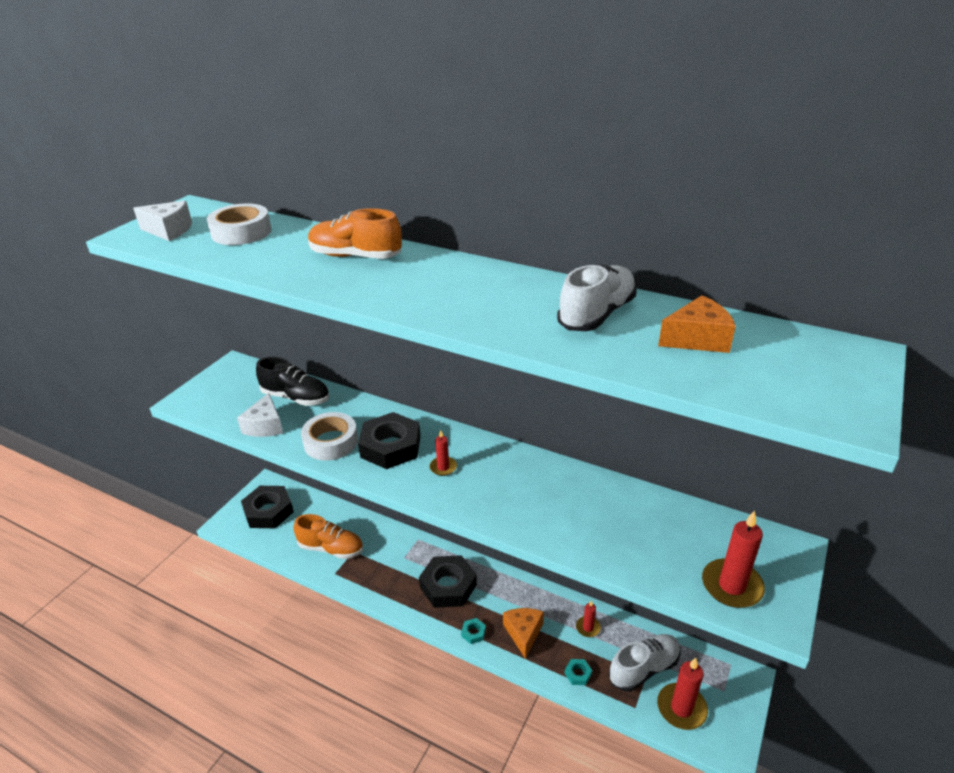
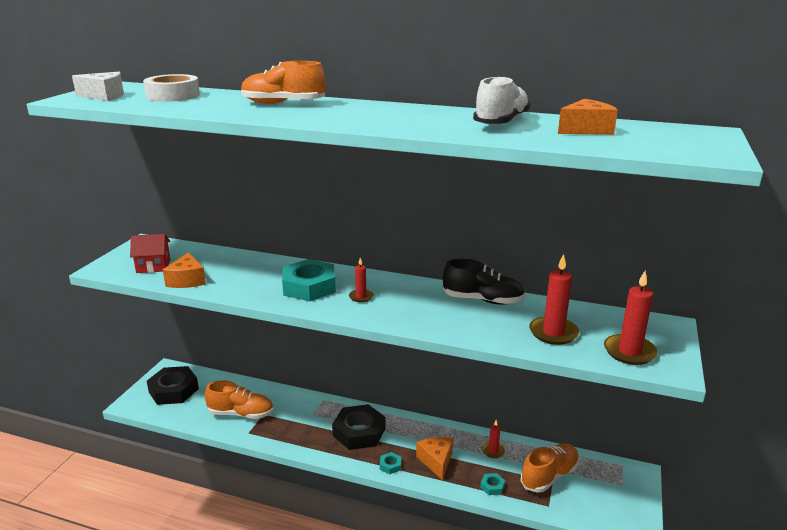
camera: 10 degrees left, 10 degrees down
white cheese [237,393,283,437] -> orange cheese [163,252,206,288]
black shoe [256,357,329,406] -> black shoe moved to [443,259,525,305]
white tape [301,412,358,460] -> none
black nut [358,412,421,469] -> turquoise nut [282,259,336,301]
white shoe [609,634,681,692] -> orange shoe [520,443,579,493]
red candle [657,658,708,730] -> red candle moved to [529,254,579,345]
none -> red house [130,234,171,273]

